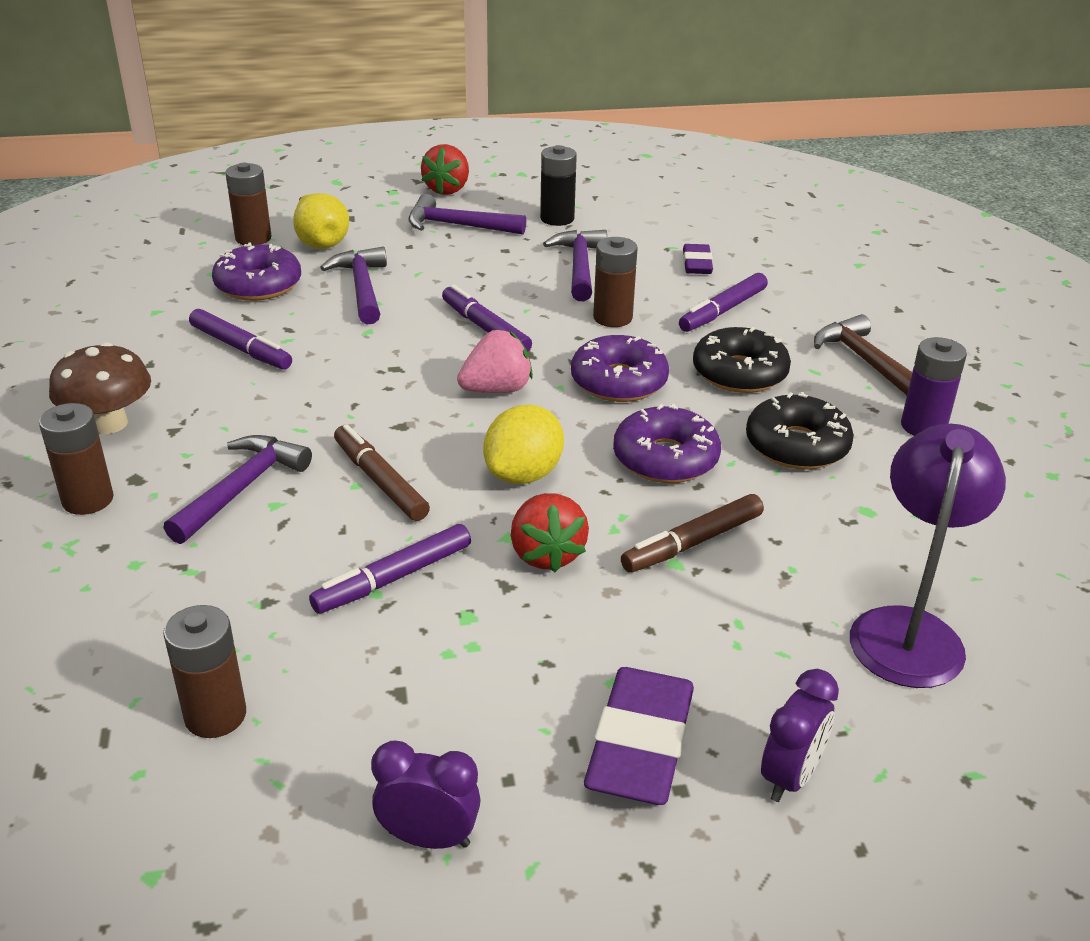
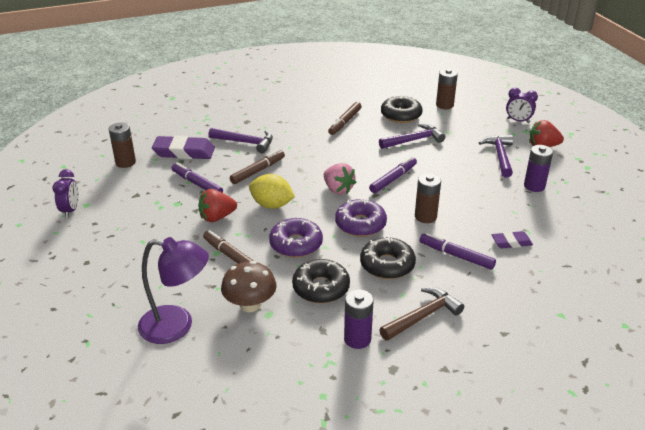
camera: 80 degrees right, 0 degrees up
brown battery [39,403,114,515] -> none
brown mushroom [49,342,151,434] -> brown mushroom moved to [221,261,276,312]
purple marker [189,309,292,369] -> brown marker [328,102,362,135]
purple donut [212,243,301,301] -> black donut [381,95,422,123]
yellow pear [293,193,349,249] -> none
black battery [540,145,577,226] -> purple battery [524,145,553,192]
purple hammer [543,230,607,301] -> none
purple eraser [584,667,694,805] -> purple eraser moved to [152,135,215,159]
purple clock [761,669,839,802] -> purple clock moved to [506,88,538,123]

